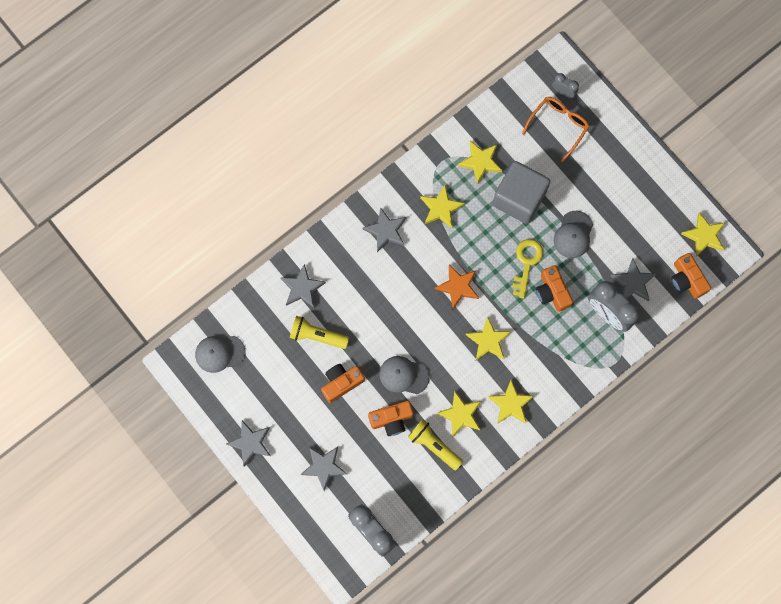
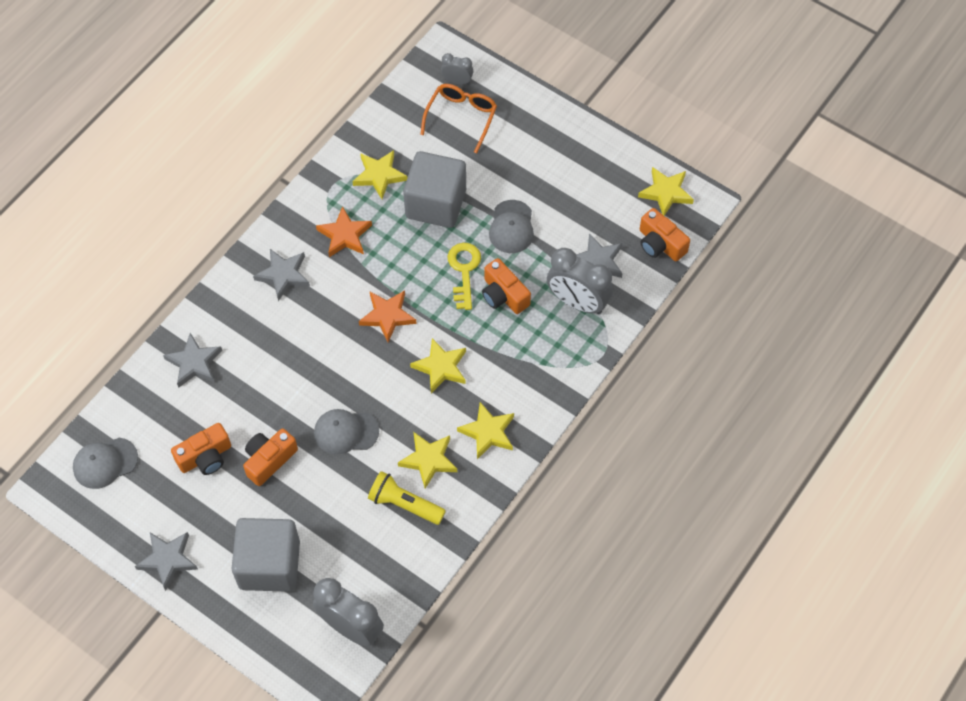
camera: 15 degrees left, 15 degrees down
yellow flashlight [290,316,349,349] -> none
grey star [300,447,347,491] -> grey cube [231,518,300,592]
orange camera [368,401,413,436] -> orange camera moved to [171,423,231,475]
yellow star [420,185,465,228] -> orange star [316,206,372,257]

